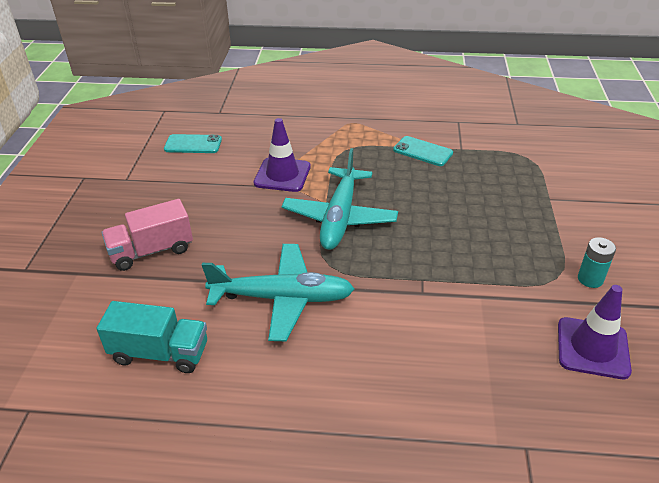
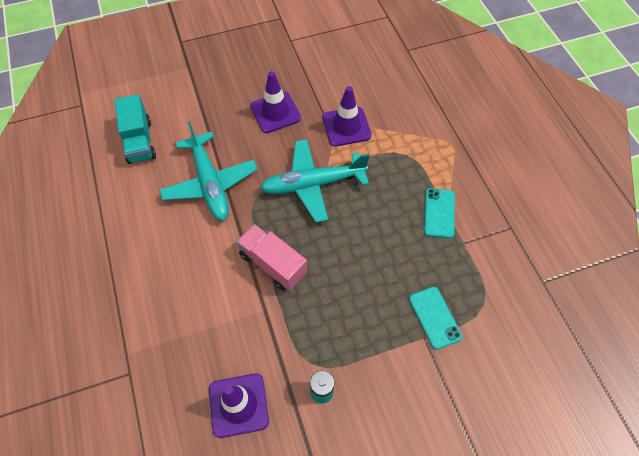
camera: 65 degrees right, 20 degrees up
pink truck [102,199,193,271] -> pink truck moved to [236,224,307,291]
turquoise phone [164,134,222,153] -> turquoise phone moved to [409,287,462,350]
none -> purple traffic cone [250,71,301,133]

